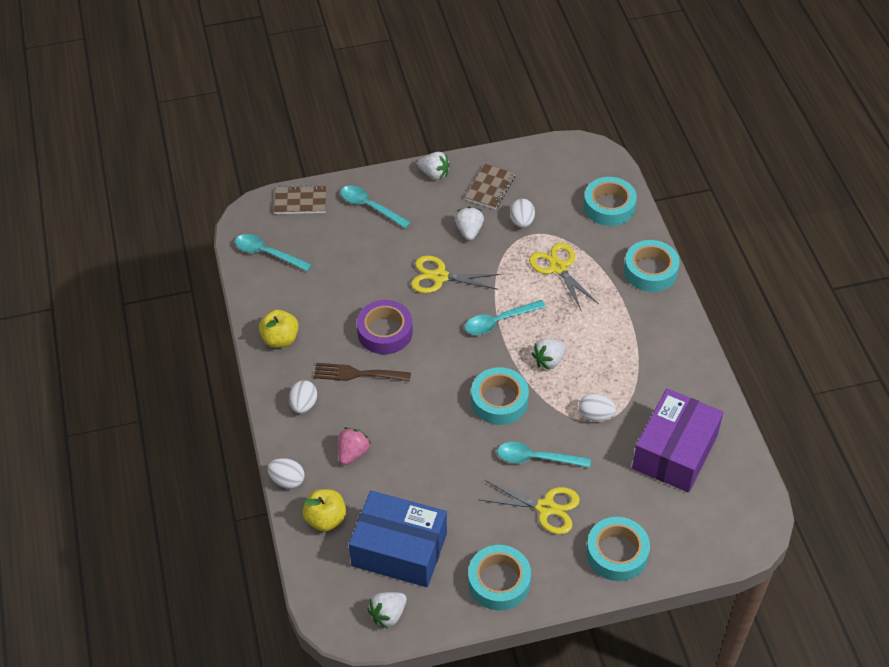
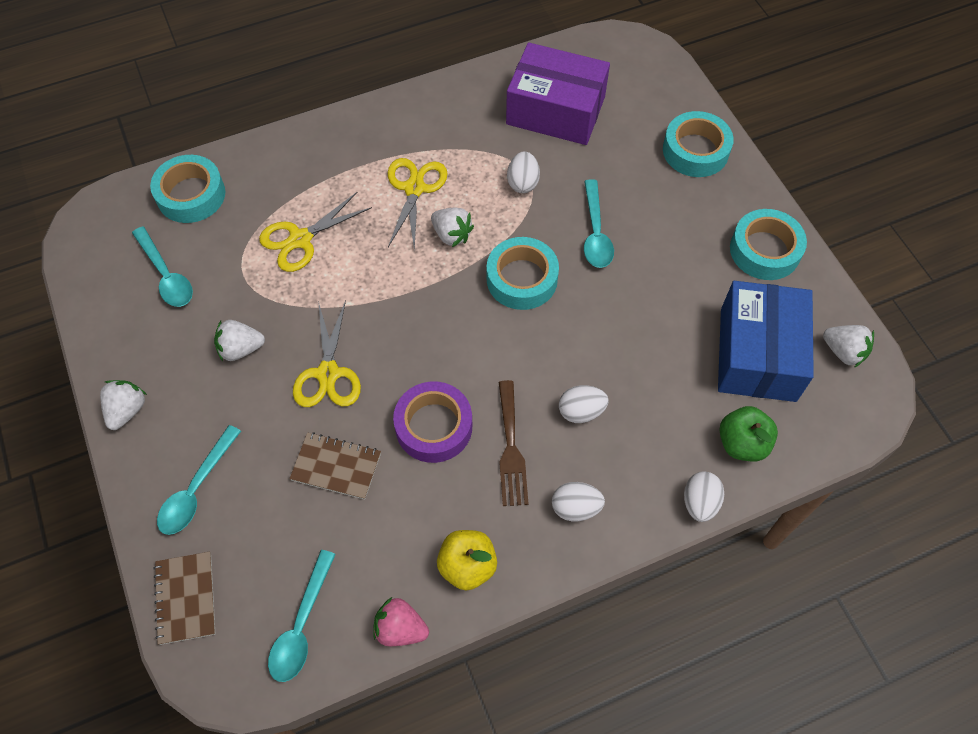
camera: 100 degrees left, 10 degrees up
yellow apple [303,489,346,532] -> green apple [719,406,778,461]
pink strawberry [338,427,371,465] -> pink strawberry moved to [373,597,429,646]
brown notebook [465,164,516,209] -> brown notebook moved to [289,432,381,499]
turquoise spoon [465,300,546,335] -> turquoise spoon moved to [132,227,193,307]
yellow scissors [479,480,580,534] -> yellow scissors moved to [388,158,448,252]
white egg [510,199,535,228] -> white egg moved to [559,385,608,423]
turquoise tape [624,240,680,292] -> none

